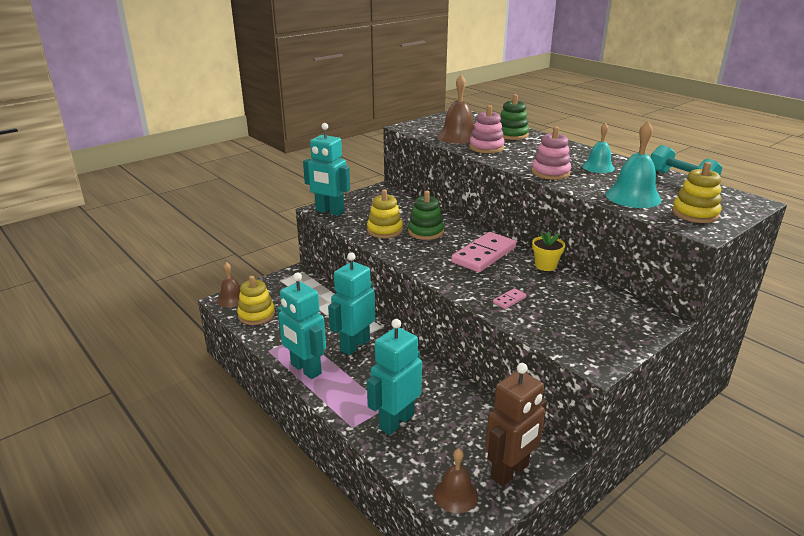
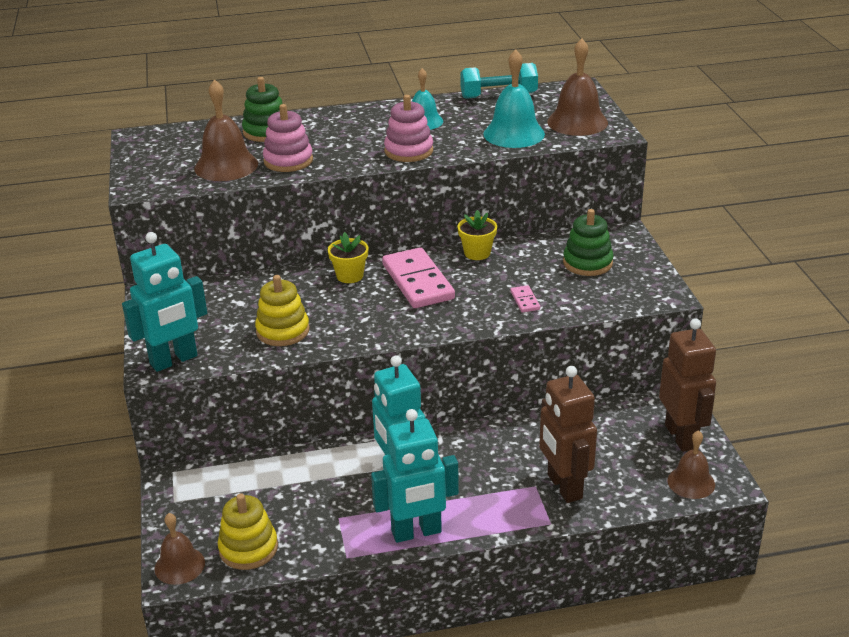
camera: 60 degrees left, 5 degrees up
turquoise robot [367,319,422,435] -> brown robot [539,366,597,503]
green stacking toy [408,191,444,240] -> green stacking toy moved to [563,209,614,276]
yellow stacking toy [672,162,721,223] -> brown bell [547,39,608,136]
none -> yellow flower pot [328,232,368,283]

